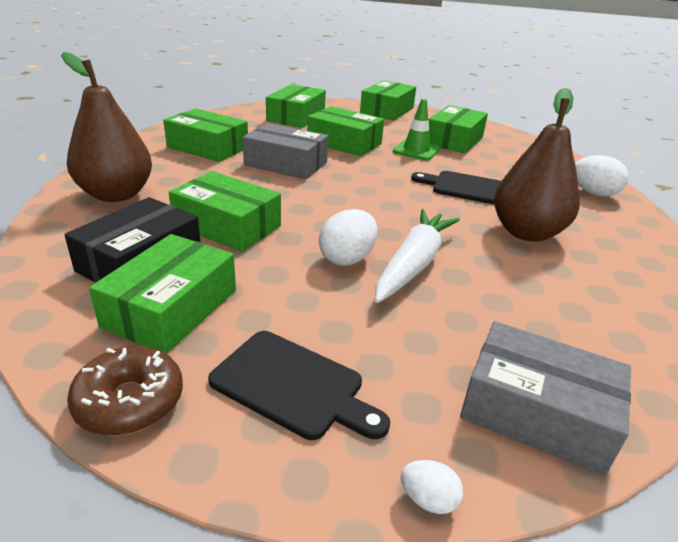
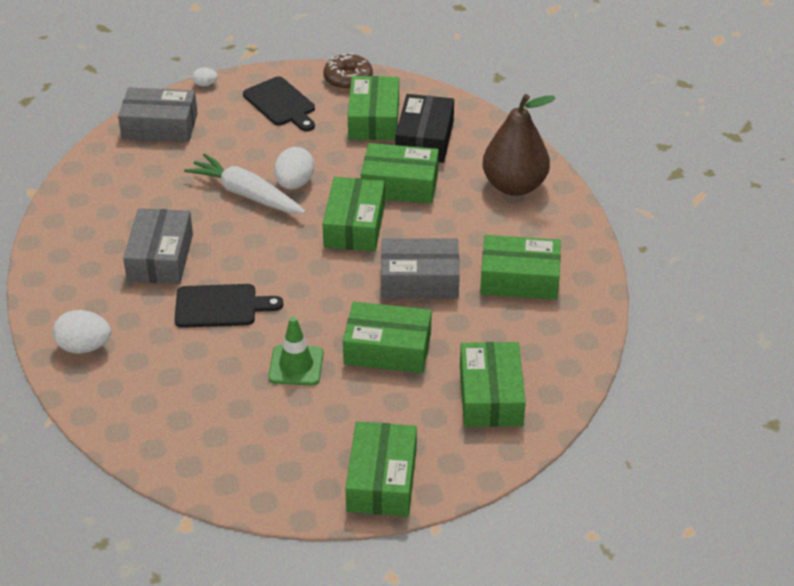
camera: 160 degrees right, 10 degrees up
black cutting board [208,331,390,440] -> black cutting board turned 135 degrees counterclockwise [243,76,315,131]
white carrot [375,209,460,303] -> white carrot turned 120 degrees clockwise [184,153,306,214]
green box [428,105,488,154] -> green box moved to [323,177,385,251]
brown pear [494,88,580,242] -> grey box [123,208,193,284]

